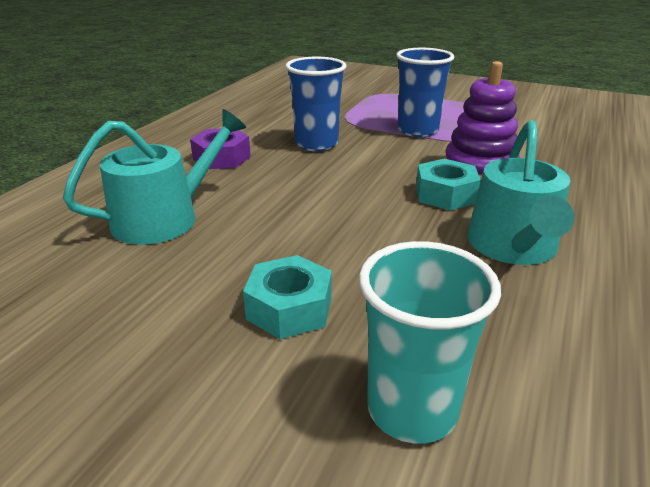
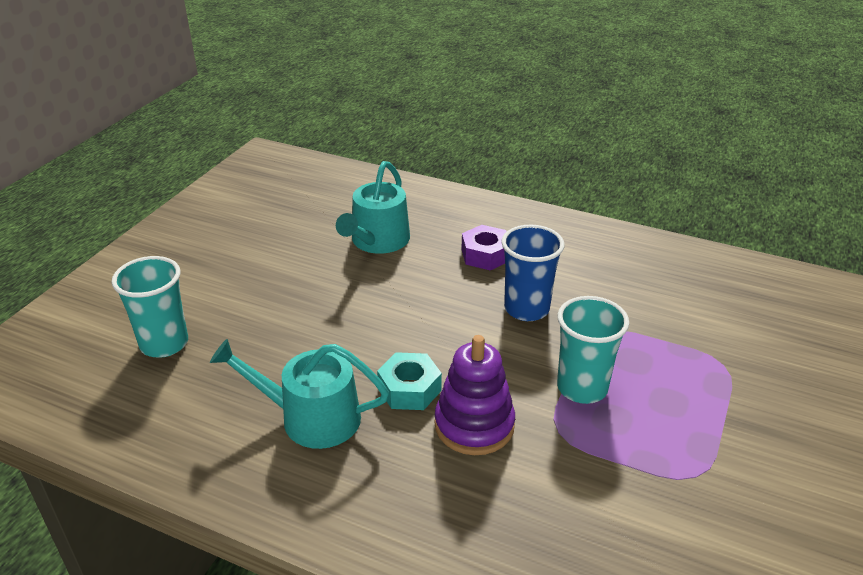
camera: 90 degrees right, 5 degrees up
turquoise watering can [63,109,247,245] -> turquoise watering can turned 60 degrees clockwise [336,161,410,254]
turquoise nut [243,255,332,339] -> none
blue cup [396,48,455,137] -> turquoise cup [557,296,629,404]

